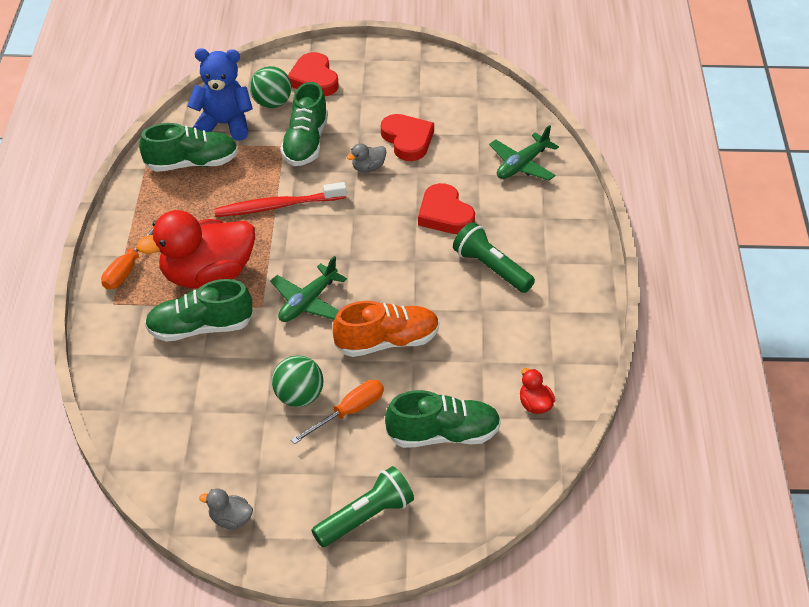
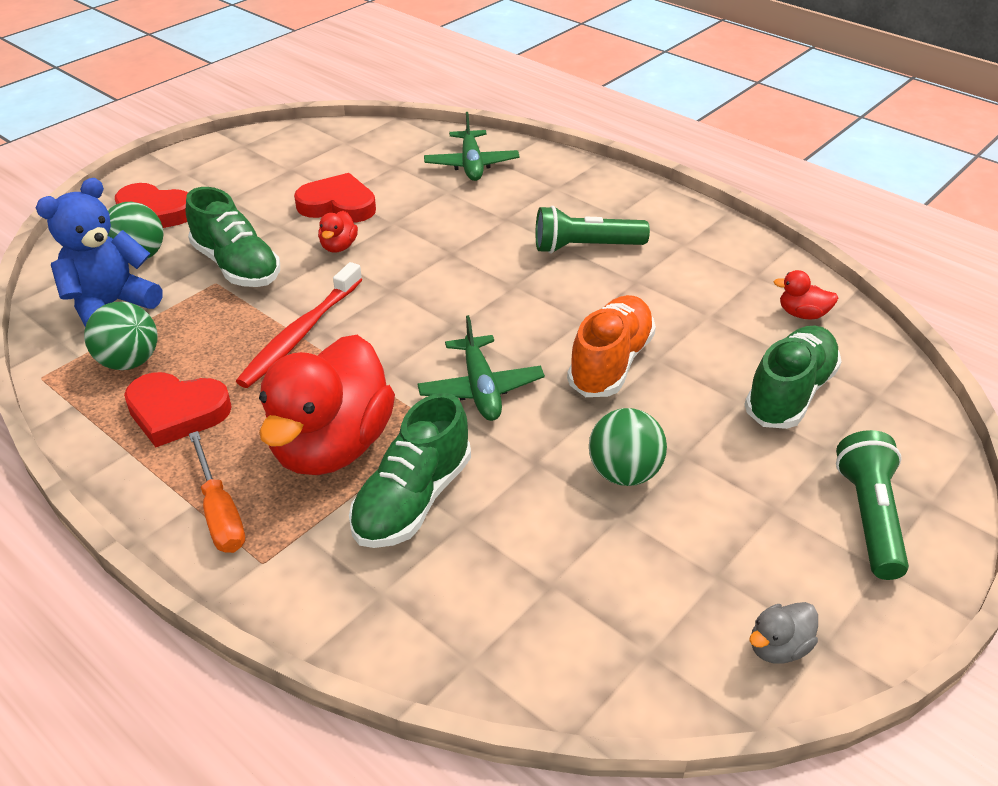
camera: 50 degrees left, 5 degrees down
green shoe [139,123,238,172] -> green ball [84,302,158,370]
orange screwdriver [291,380,384,444] -> none
grey duck [347,143,386,172] -> red duck [318,211,358,252]
red heart [418,183,475,234] -> red heart moved to [124,372,232,447]

